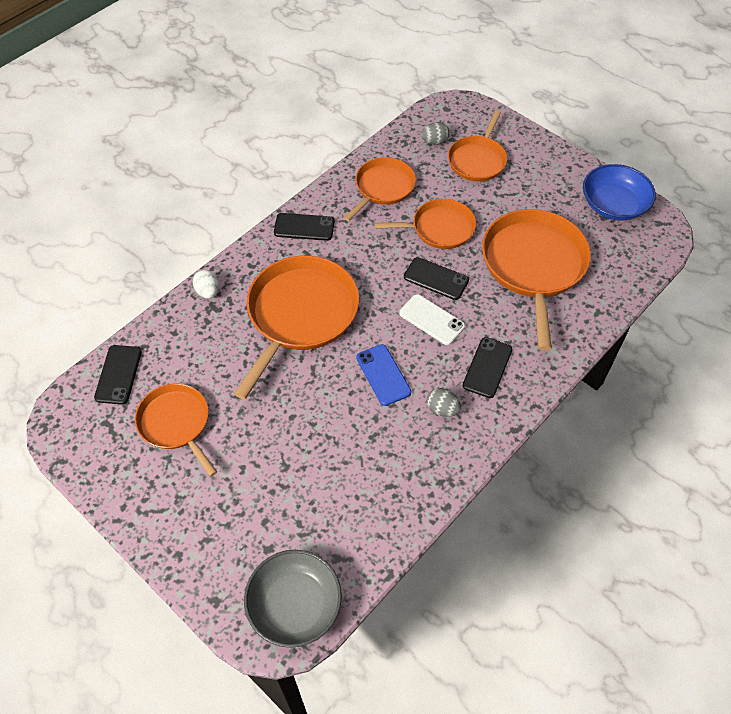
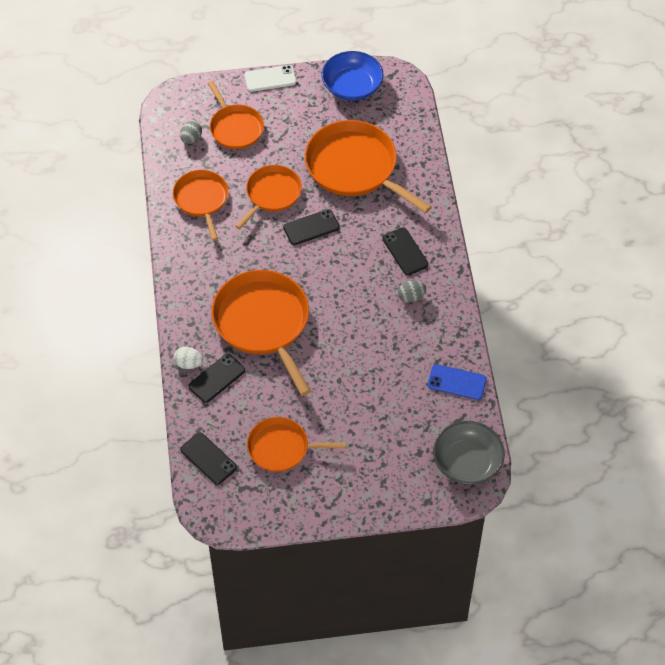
camera: 50 degrees left, 0 degrees up
black phone [274,213,335,241] -> black phone moved to [188,354,245,403]
blue phone [356,344,411,406] -> blue phone moved to [427,364,487,400]
white phone [399,294,465,345] -> white phone moved to [244,65,296,92]

